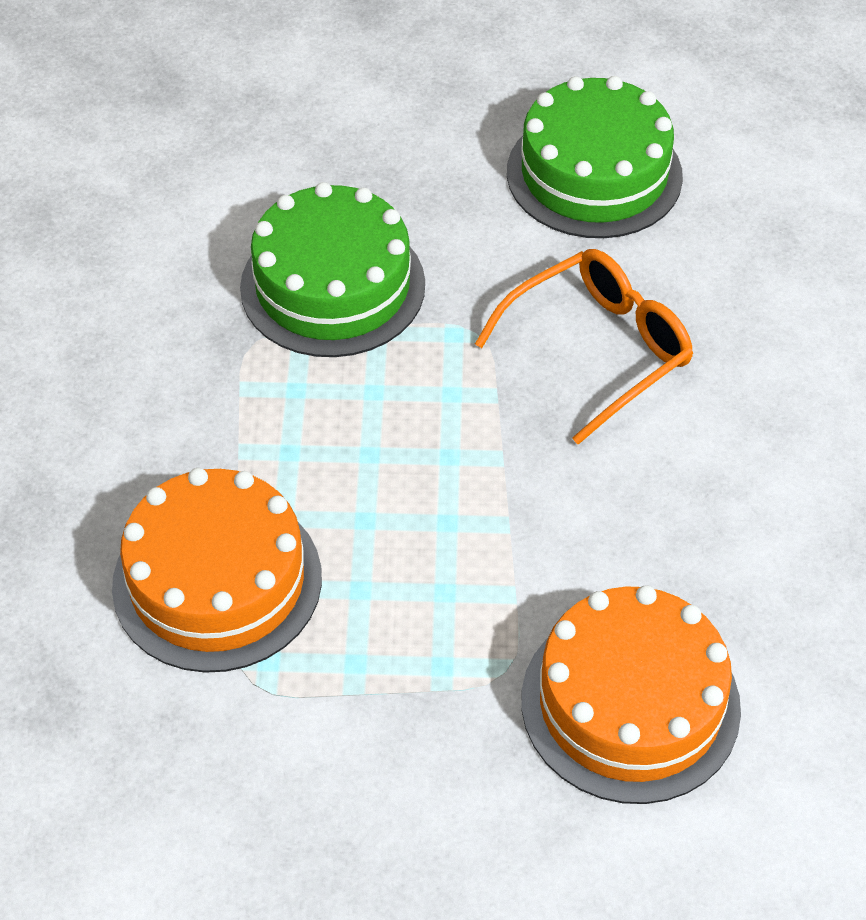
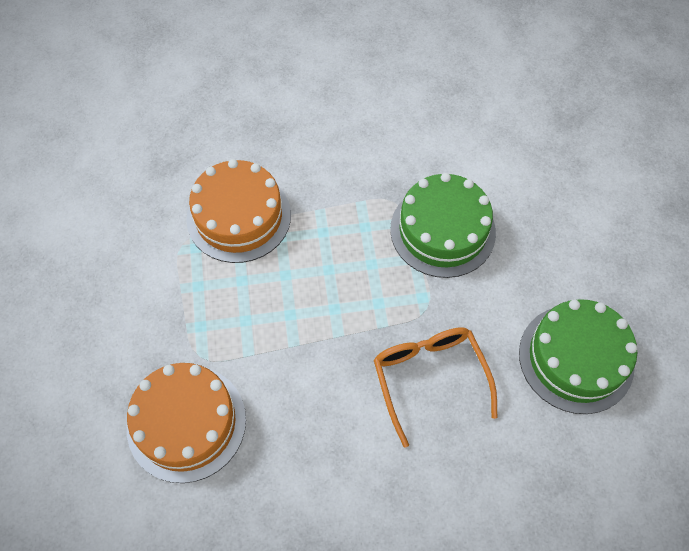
camera: 80 degrees right, 10 degrees up
orange glasses [475,249,693,445] -> orange glasses turned 150 degrees counterclockwise [374,327,497,448]

